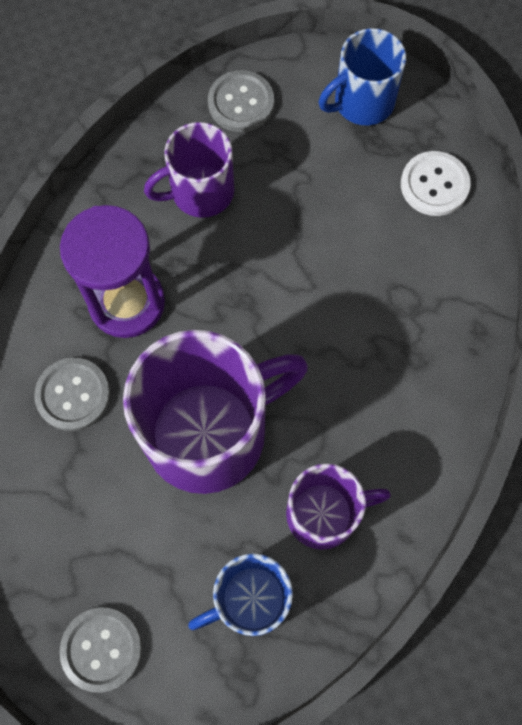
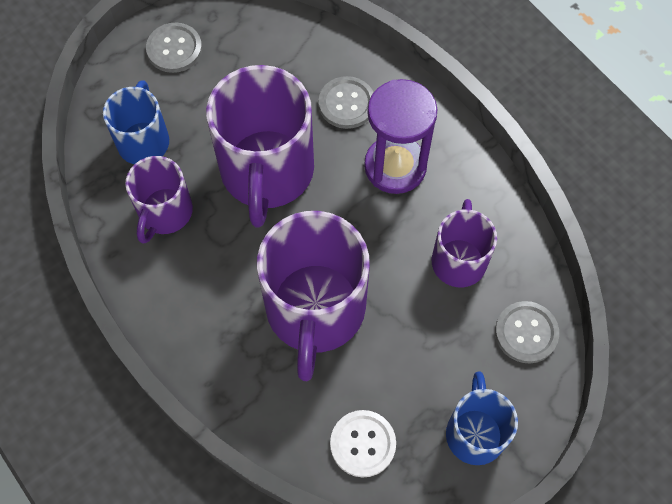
camera: 120 degrees right, 5 degrees down
none -> purple mug [257,211,370,381]

